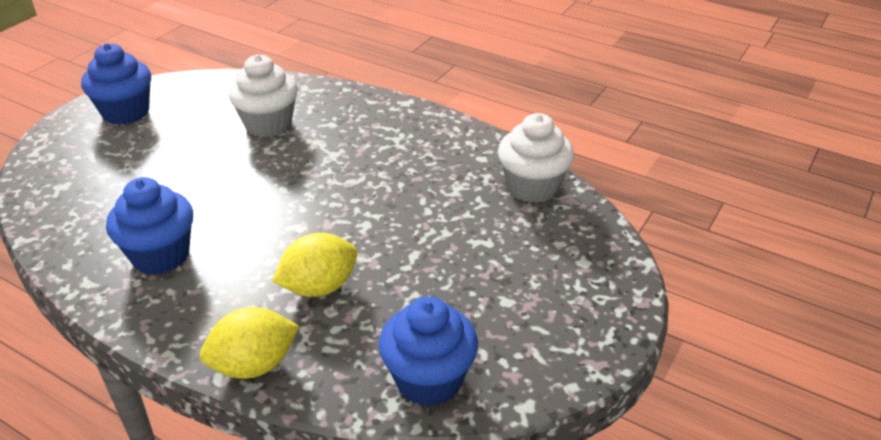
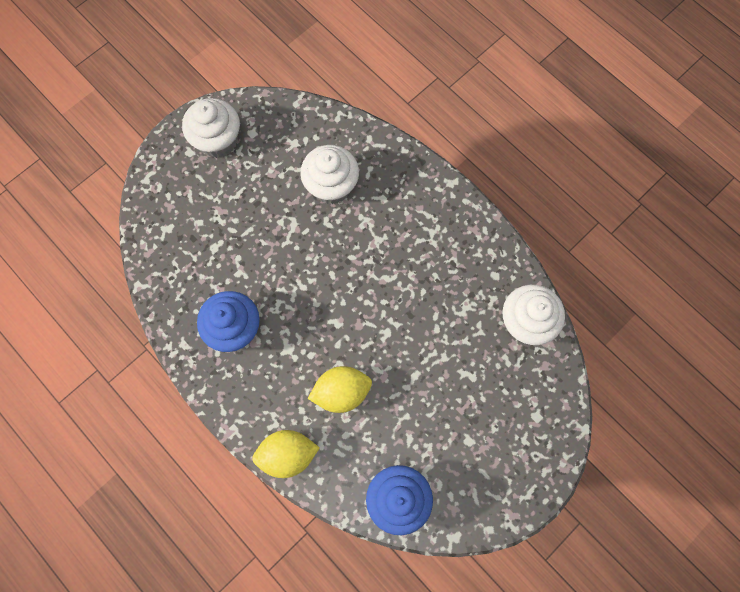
camera: 15 degrees right, 35 degrees up
blue cupcake [81,43,151,125] -> white cupcake [182,98,240,158]

